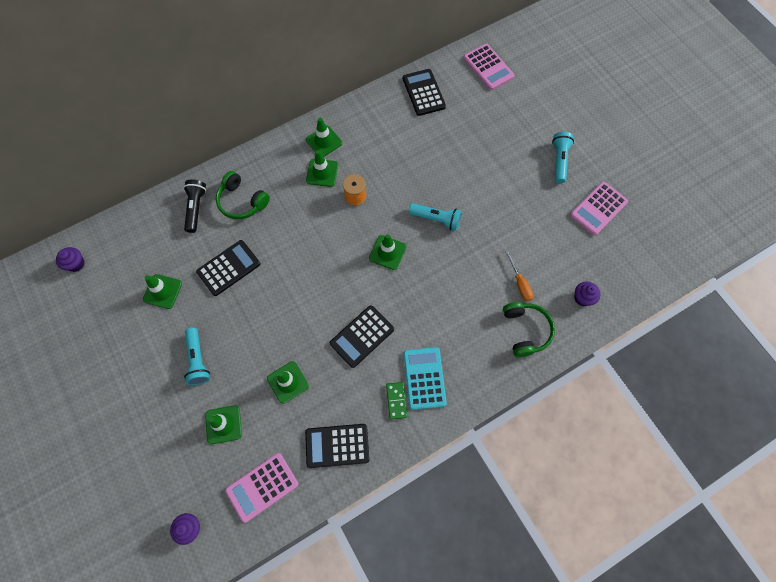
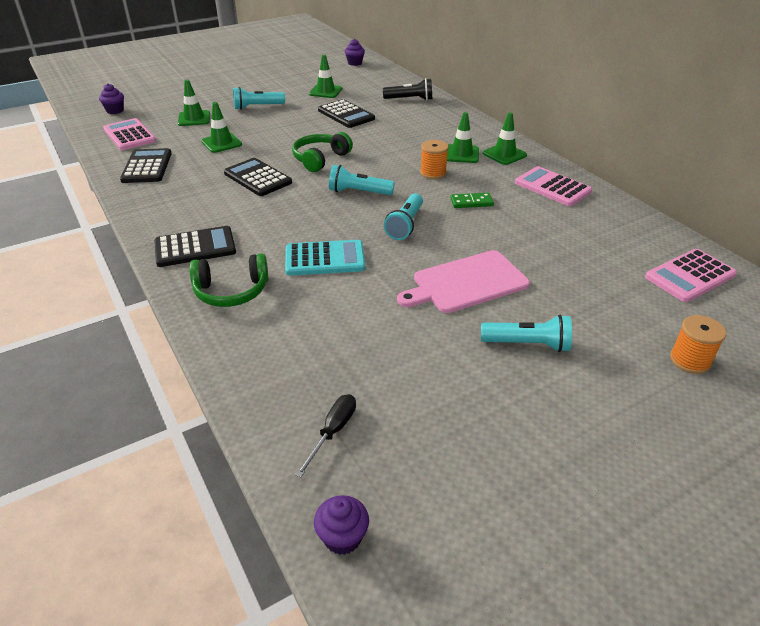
camera: 90 degrees right, 30 degrees down
green headphones [216,171,270,219] -> green headphones moved to [292,132,353,172]
green traffic cone [369,234,406,270] -> turquoise flashlight [329,165,395,195]
green domino [386,382,407,420] -> green domino moved to [450,192,494,208]
black calculator [403,69,446,116] -> black calculator moved to [154,226,236,267]
turquoise calculator [404,347,447,410] -> turquoise calculator moved to [285,240,365,276]
orange screwdriver [505,250,534,301] -> none
pink calculator [570,181,628,235] -> pink calculator moved to [515,166,592,206]
purple cupcake [574,282,600,306] -> purple cupcake moved to [314,495,369,555]
none -> black screwdriver [295,394,356,478]
none -> pink cutting board [397,250,530,313]
none -> orange spool [670,315,726,374]

